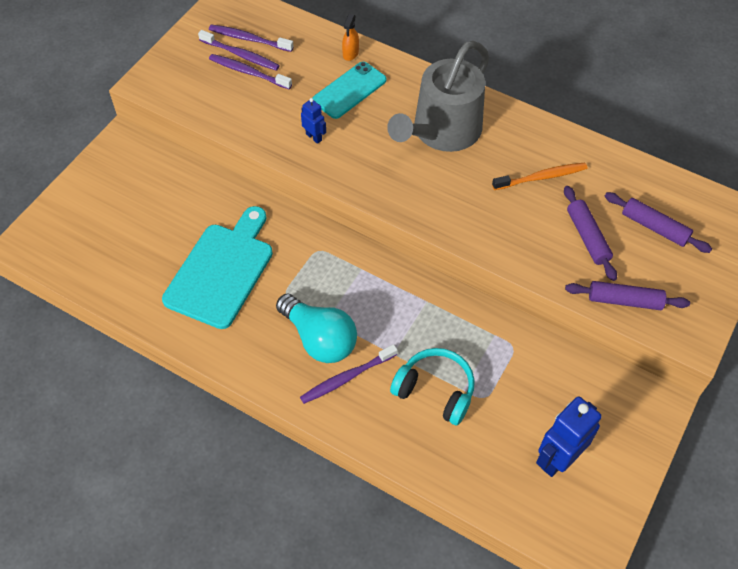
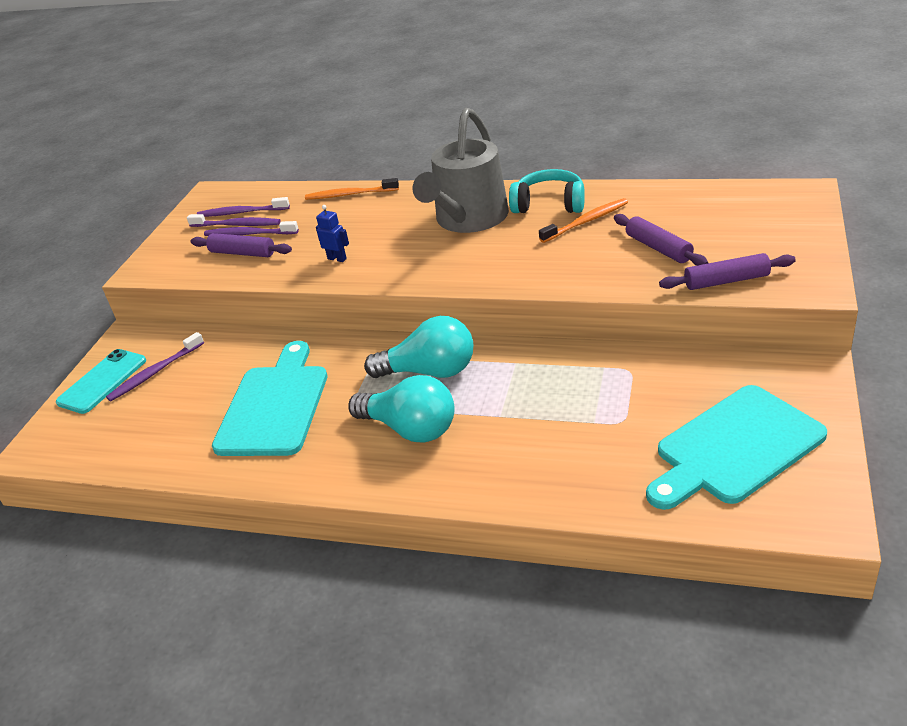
camera: 10 degrees left, 20 degrees down
purple toothbrush [300,344,397,404] -> purple toothbrush moved to [106,332,204,401]
turquoise phone [313,62,387,119] -> turquoise phone moved to [56,349,146,414]
orange spray bottle [342,14,359,61] -> orange toothbrush [305,178,399,200]
turquoise headphones [390,348,475,425] -> turquoise headphones moved to [509,169,585,213]
blue robot [536,397,601,477] -> turquoise cutting board [646,385,827,510]
purple rolling pin [605,192,712,253] -> purple rolling pin moved to [191,233,292,257]
none -> turquoise light bulb [364,316,473,378]

